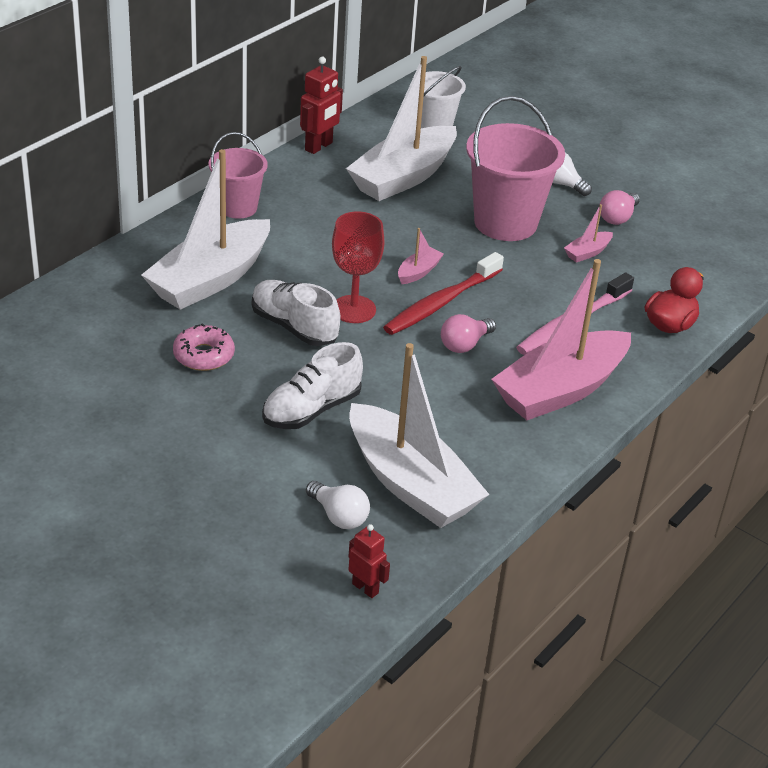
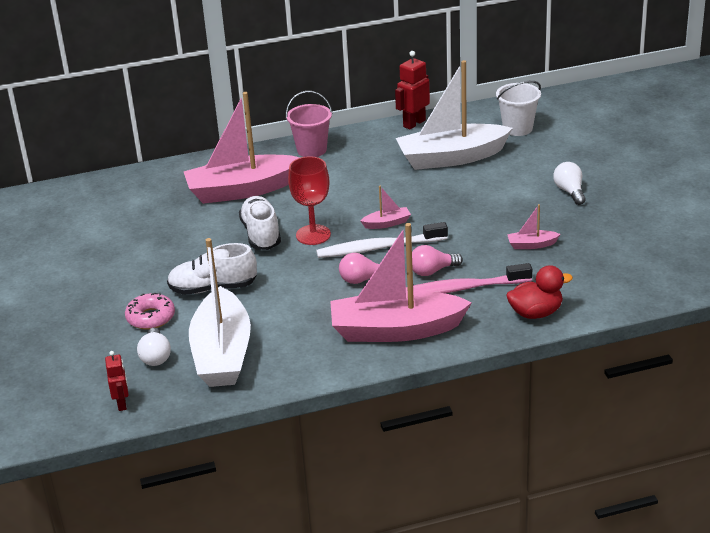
camera: 40 degrees right, 5 degrees down
white boat [141,149,270,310] -> pink boat [184,92,300,204]
pink donut [173,323,235,371] -> pink donut moved to [125,293,175,330]
red robot [300,57,343,154] -> red robot turned 150 degrees clockwise [395,51,430,129]
red toothbrush [383,252,504,335] -> white toothbrush [316,222,448,258]
pink bucket [466,96,565,241] -> none
pink light bulb [599,190,640,225] -> pink light bulb moved to [412,245,463,276]

